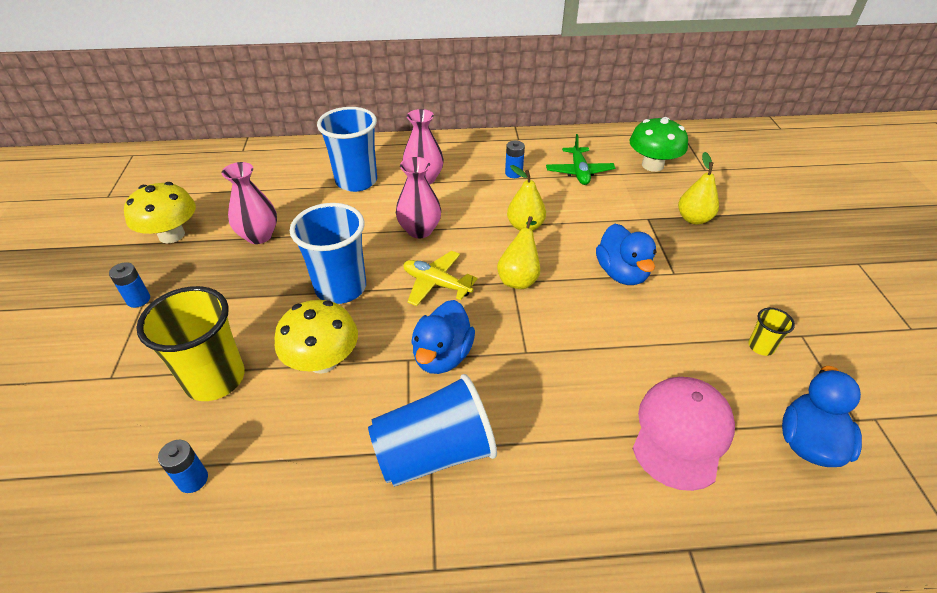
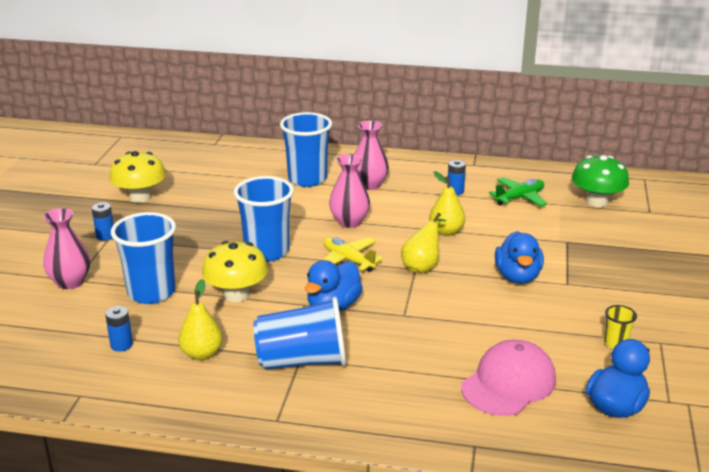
camera: 15 degrees right, 15 degrees down
yellow cup [136,286,245,401] -> blue cup [111,212,176,304]
pink vase [221,162,277,244] -> pink vase moved to [43,208,90,289]
green plane [546,134,615,185] -> green plane turned 135 degrees counterclockwise [489,177,547,207]
yellow pear [678,152,719,225] -> yellow pear moved to [178,279,223,360]

